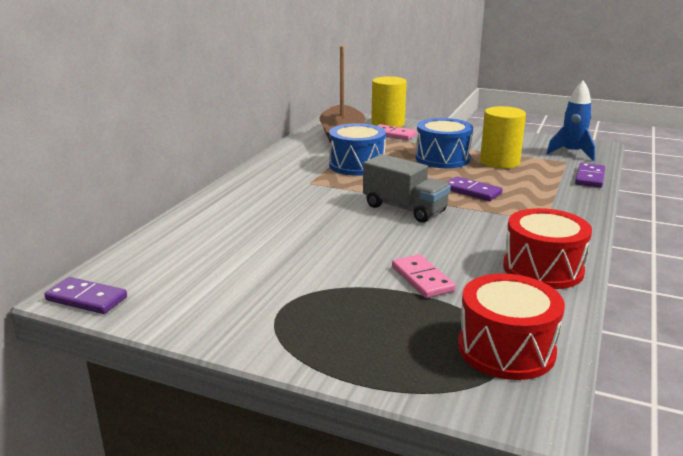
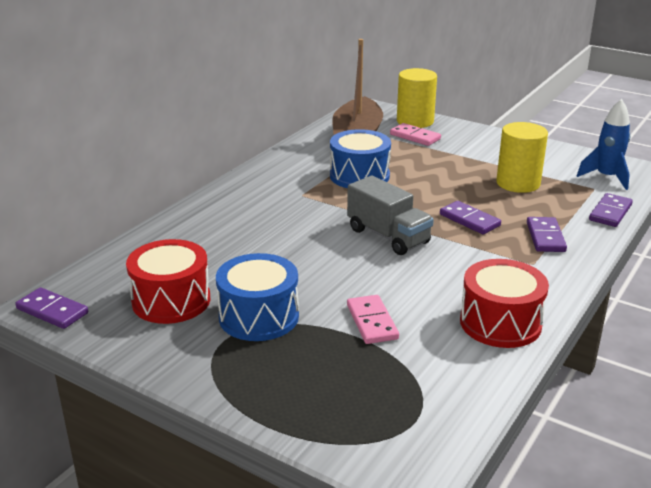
camera: 10 degrees right, 5 degrees up
blue drum [416,118,473,168] -> blue drum moved to [216,253,299,341]
red drum [458,274,565,380] -> red drum moved to [126,239,210,324]
none -> purple domino [527,217,567,252]

